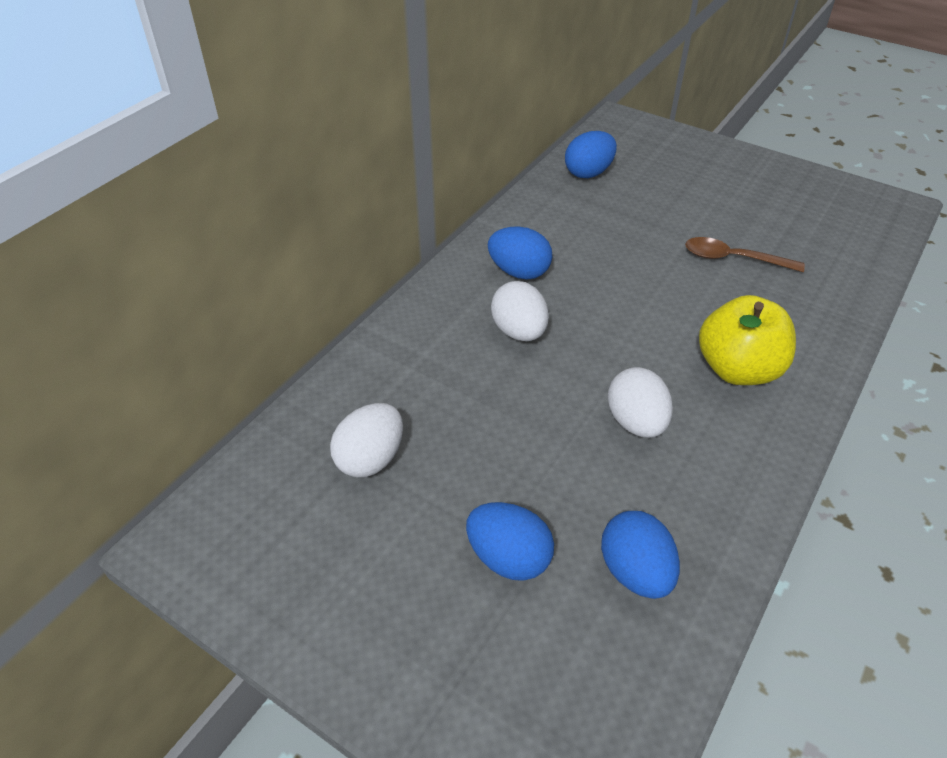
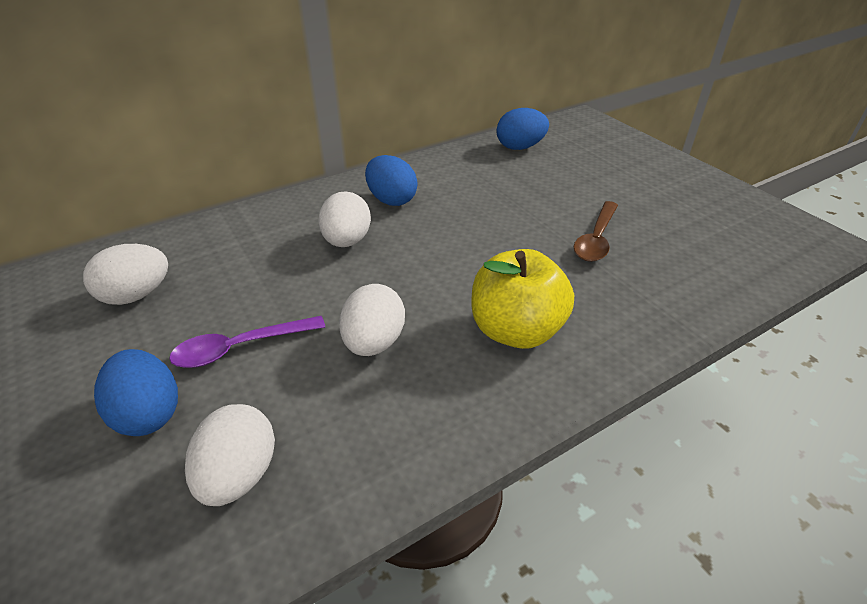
camera: 25 degrees right, 5 degrees down
blue egg [601,511,680,599] -> white egg [185,404,275,506]
brown spoon [685,237,805,272] -> brown spoon turned 105 degrees counterclockwise [574,201,618,262]
none -> purple spoon [169,316,325,368]

